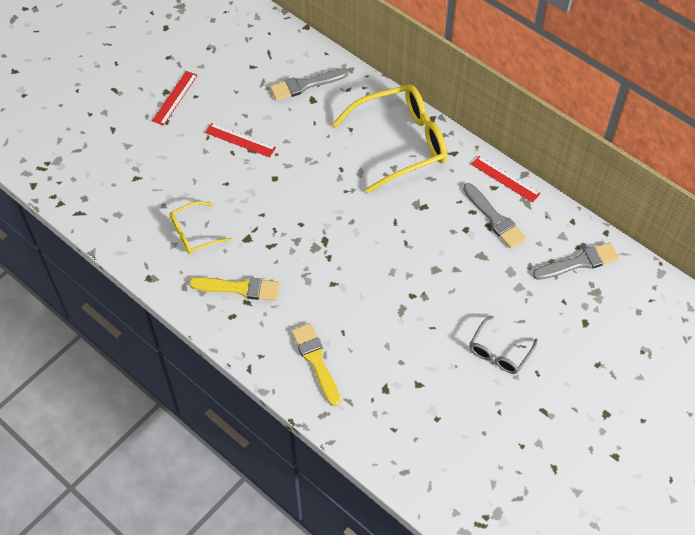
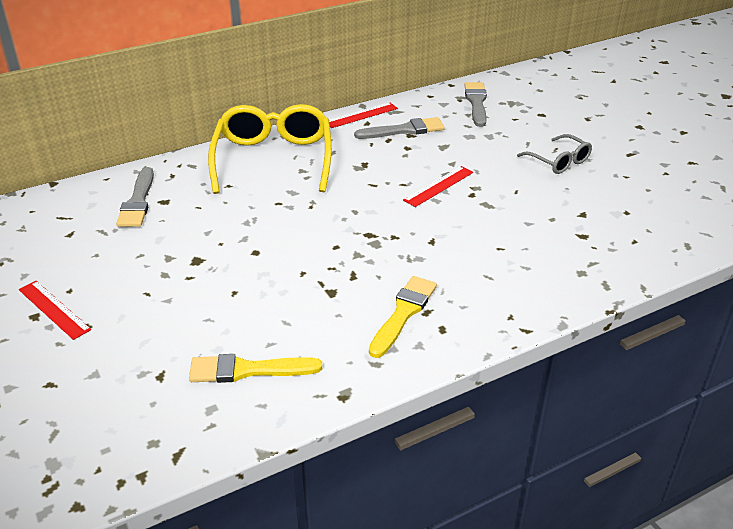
camera: 70 degrees left, 20 degrees down
yellow glasses [169,201,232,254] -> none
red ruler [205,123,276,158] -> red ruler moved to [403,166,473,207]
yellow brush [291,323,341,406] -> yellow brush moved to [189,354,322,383]

